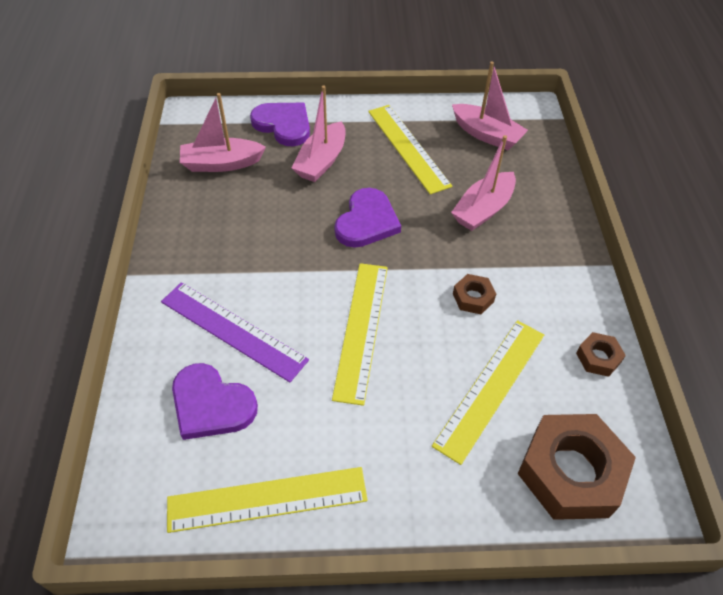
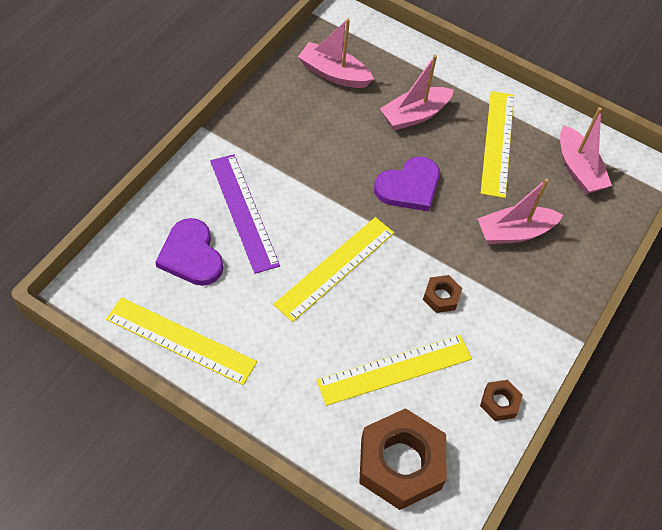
camera: 30 degrees right, 5 degrees up
purple heart [250,103,310,146] -> none

